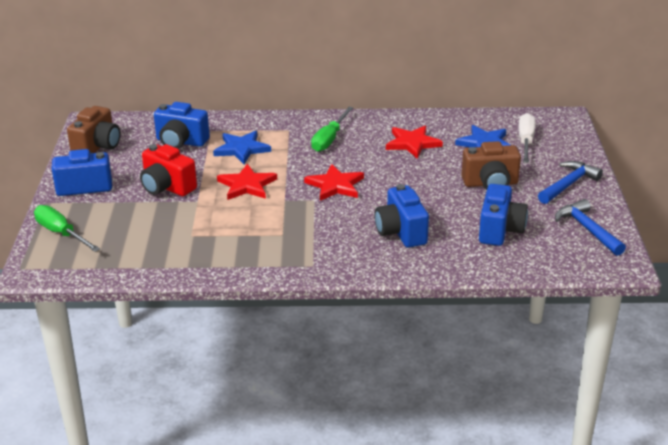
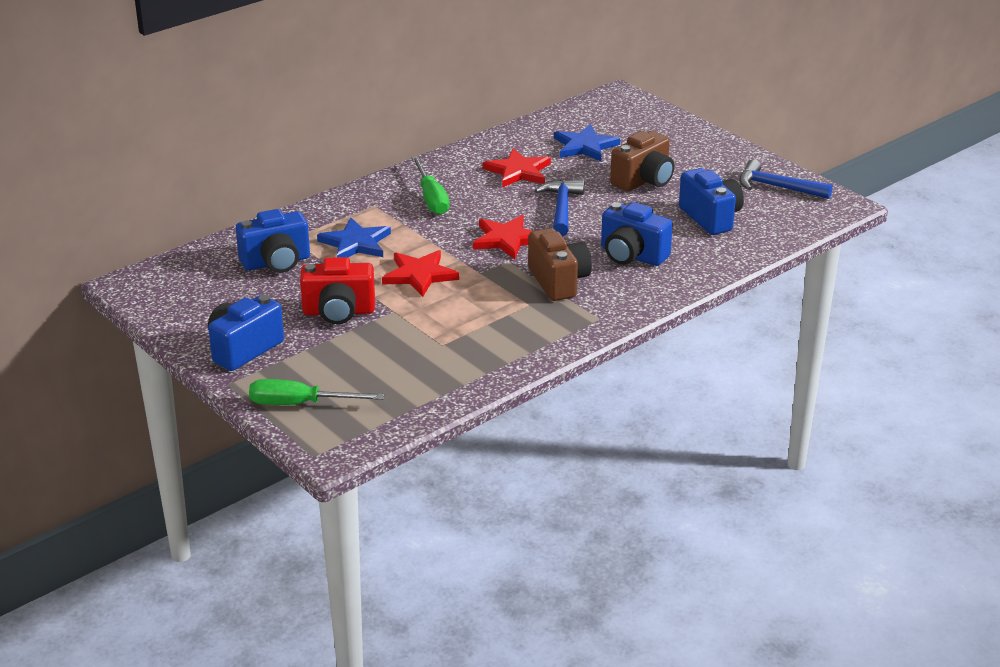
camera: 40 degrees left, 0 degrees up
brown camera [67,106,120,153] -> brown camera moved to [528,228,592,301]
white screwdriver [518,113,536,163] -> none
blue hammer [538,161,603,204] -> blue hammer moved to [535,180,584,237]

